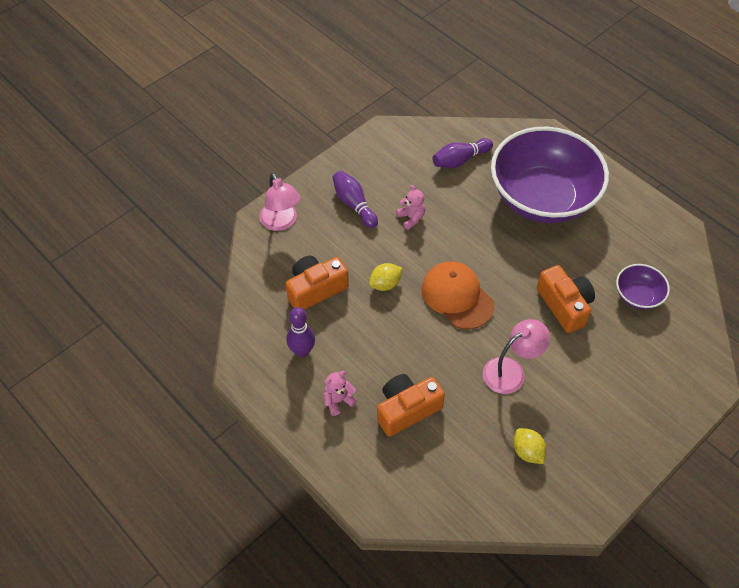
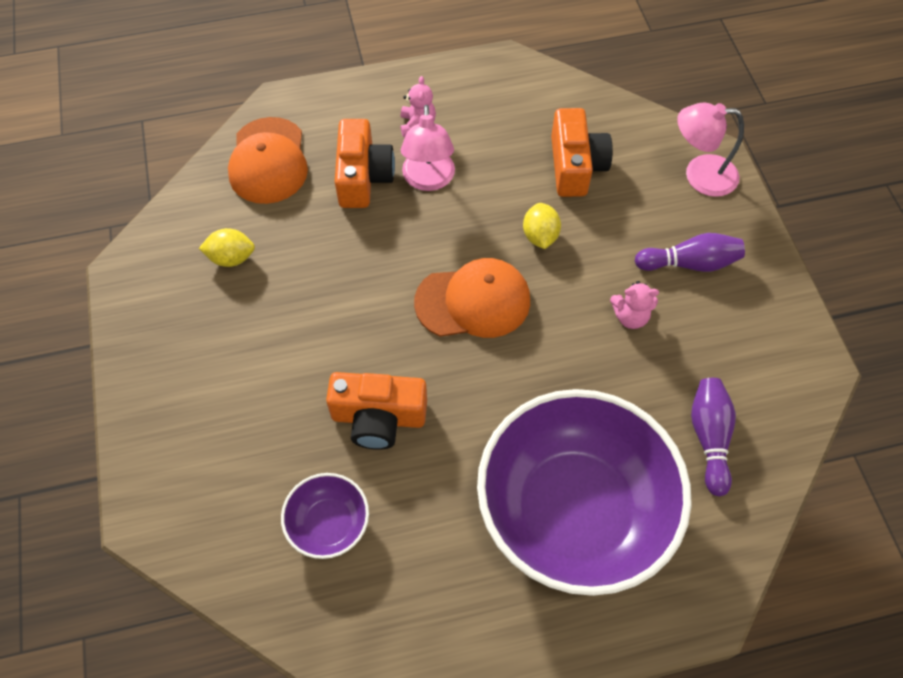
camera: 120 degrees right, 5 degrees up
purple bowling pin [286,307,315,357] -> none
pink lamp [483,319,550,394] -> pink lamp moved to [401,105,455,191]
none -> orange cap [228,117,308,204]

